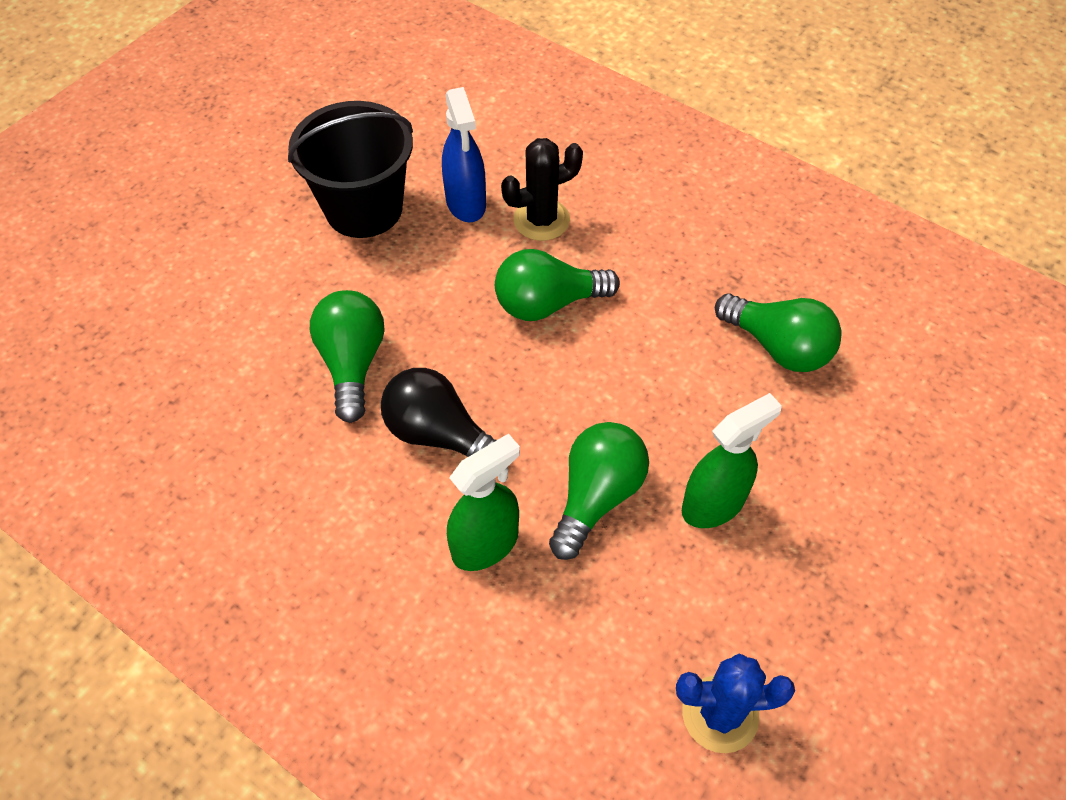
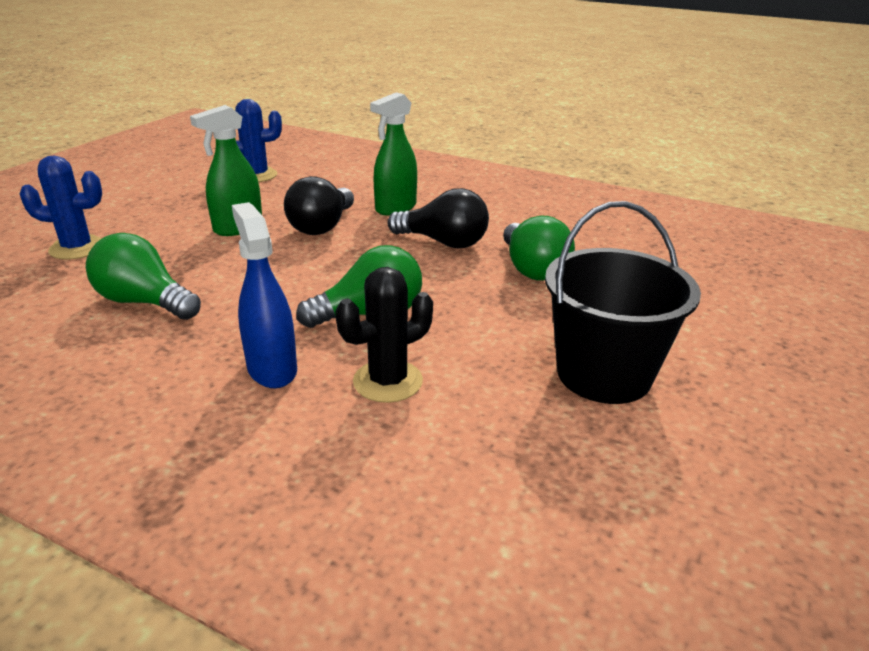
camera: 170 degrees right, 25 degrees down
blue spray bottle [442,87,486,222] -> blue spray bottle moved to [232,202,297,388]
green light bulb [549,422,649,560] -> black light bulb [284,176,354,235]
none -> blue cactus [20,155,102,260]

